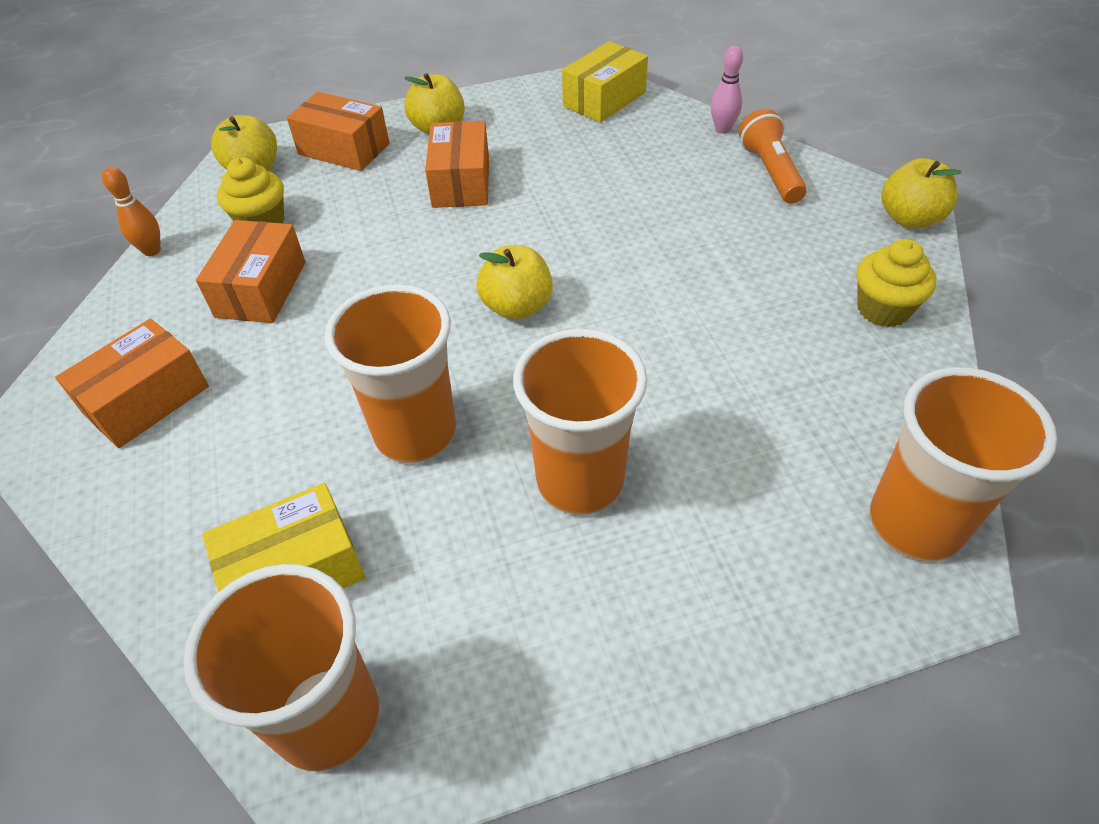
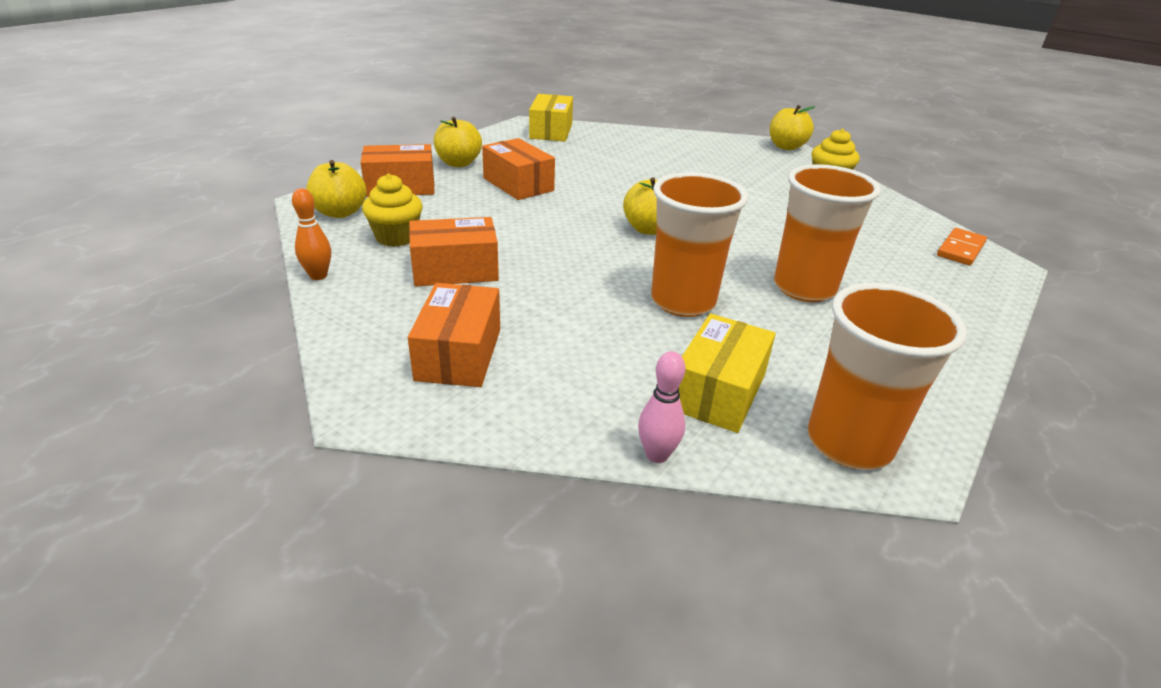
camera: 40 degrees left, 15 degrees down
orange box [196,220,306,323] -> orange box turned 75 degrees counterclockwise [409,217,499,287]
pink bowling pin [711,46,743,134] -> pink bowling pin moved to [638,351,685,463]
orange flashlight [739,108,807,204] -> none
orange cup [870,367,1057,561] -> orange domino [937,228,987,265]

